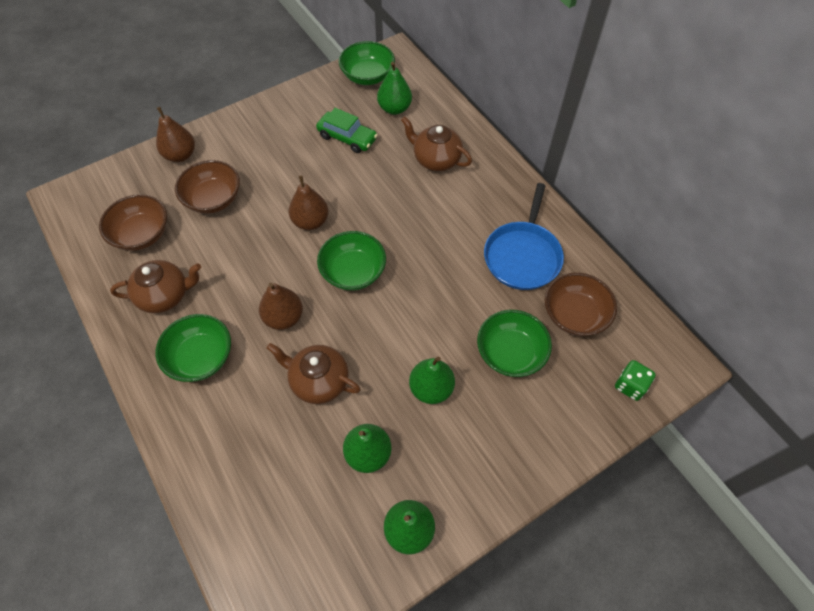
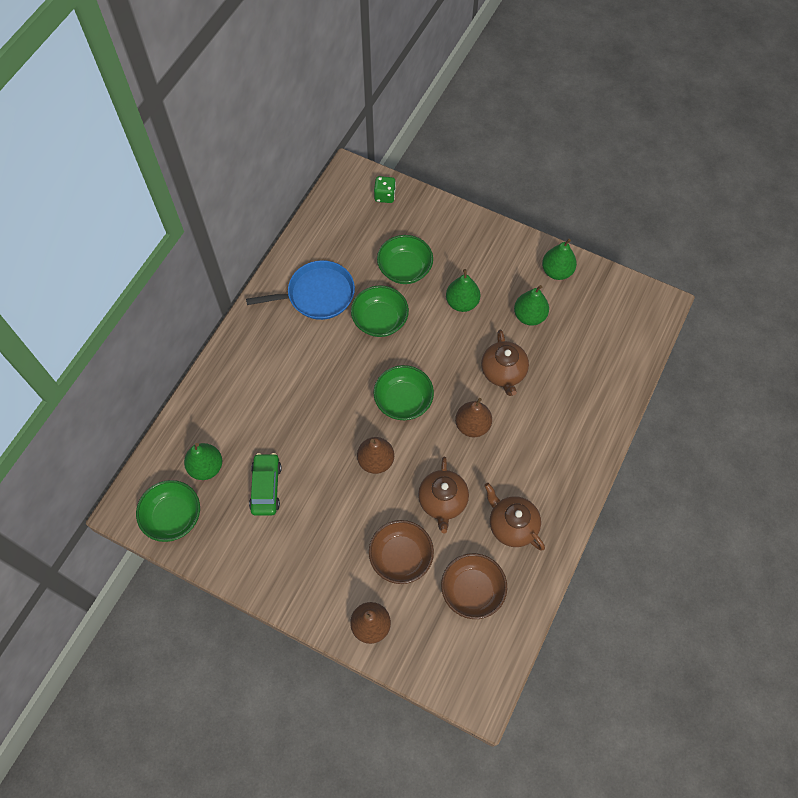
camera: 120 degrees left, 5 degrees up
green bowl [155,314,231,382] -> green bowl moved to [351,285,409,337]
brown teapot [401,116,472,171] -> brown teapot moved to [418,457,469,533]
brown bowl [545,273,617,336] -> none

